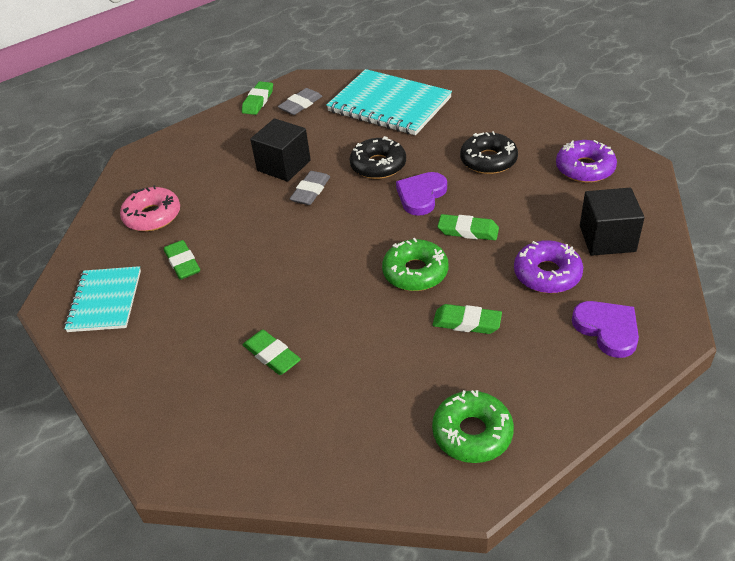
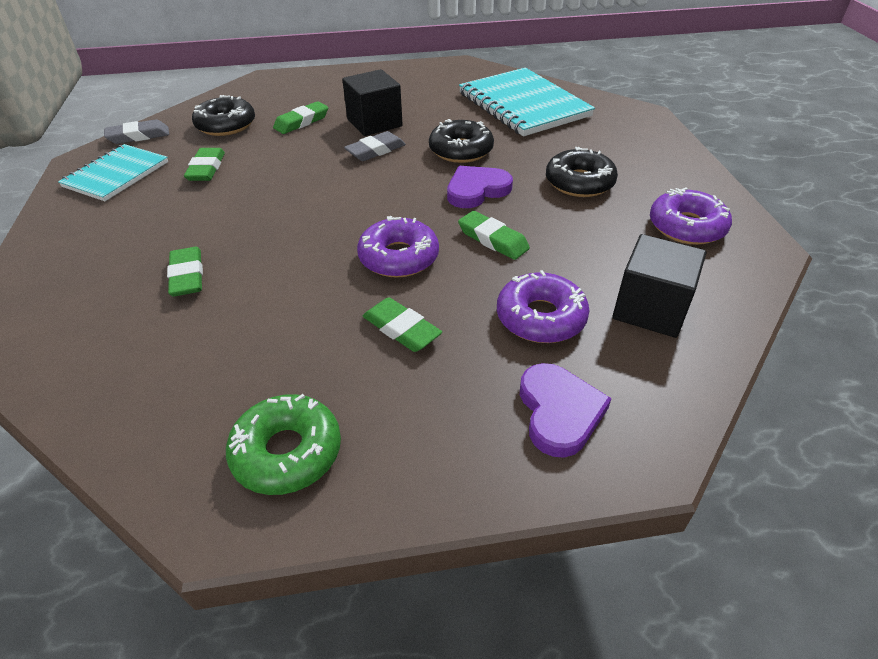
camera: 25 degrees right, 0 degrees up
pink donut [120,185,180,231] -> black donut [192,95,255,136]
green eraser [242,81,273,115] -> green eraser moved to [273,101,328,134]
grey eraser [278,88,322,115] -> grey eraser moved to [104,119,169,144]
green donut [382,238,448,291] -> purple donut [357,216,439,278]

